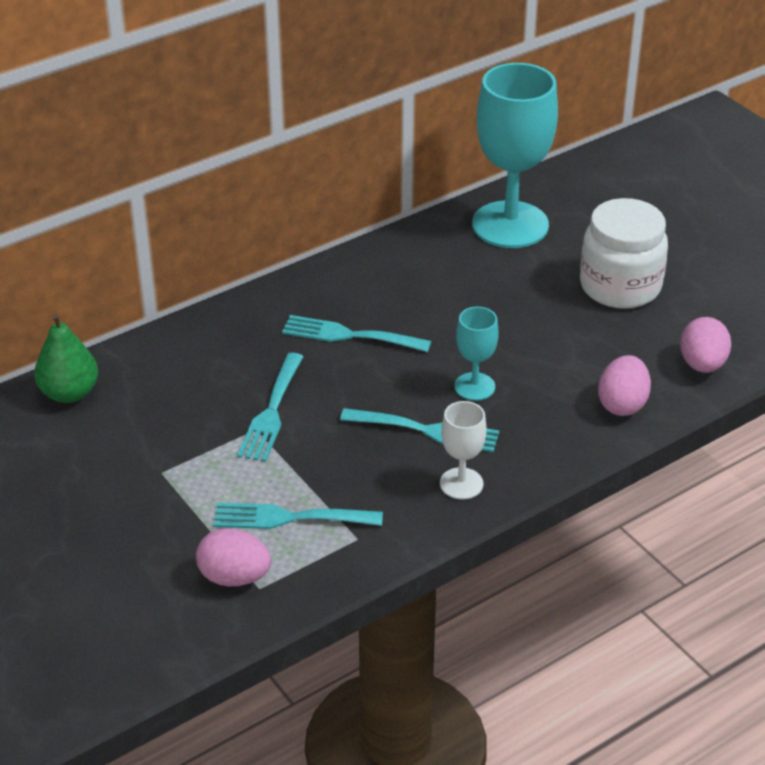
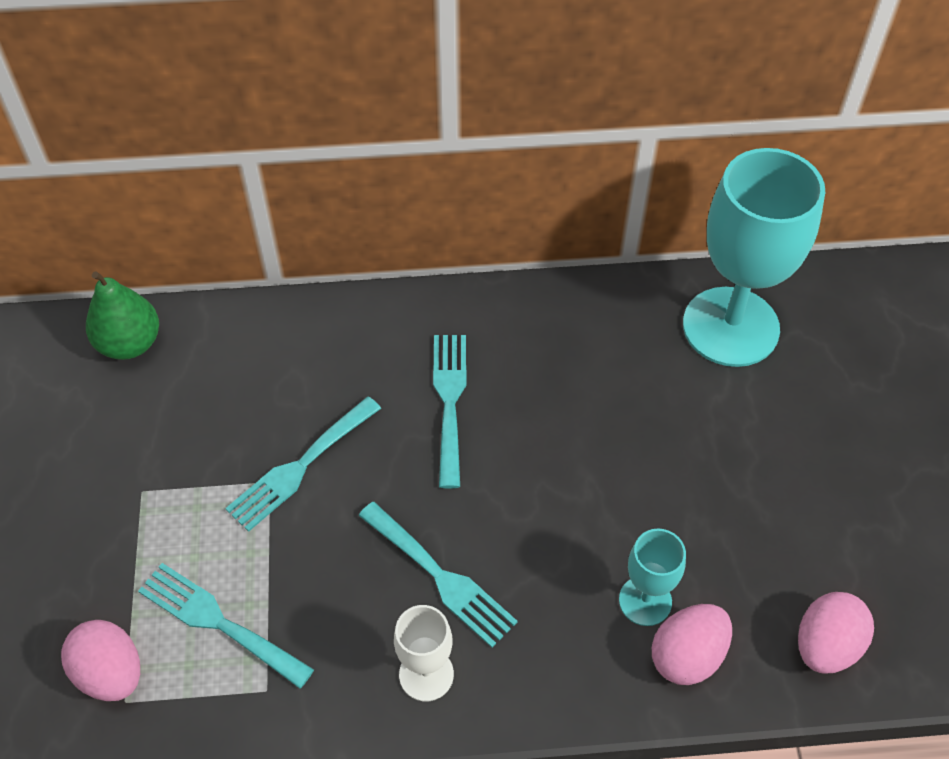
camera: 30 degrees right, 15 degrees up
turquoise fork [282,315,431,352] -> turquoise fork turned 45 degrees clockwise [433,335,466,488]
turquoise goblet [454,307,499,401] -> turquoise goblet moved to [619,528,686,626]
white jar [580,198,668,309] -> none

